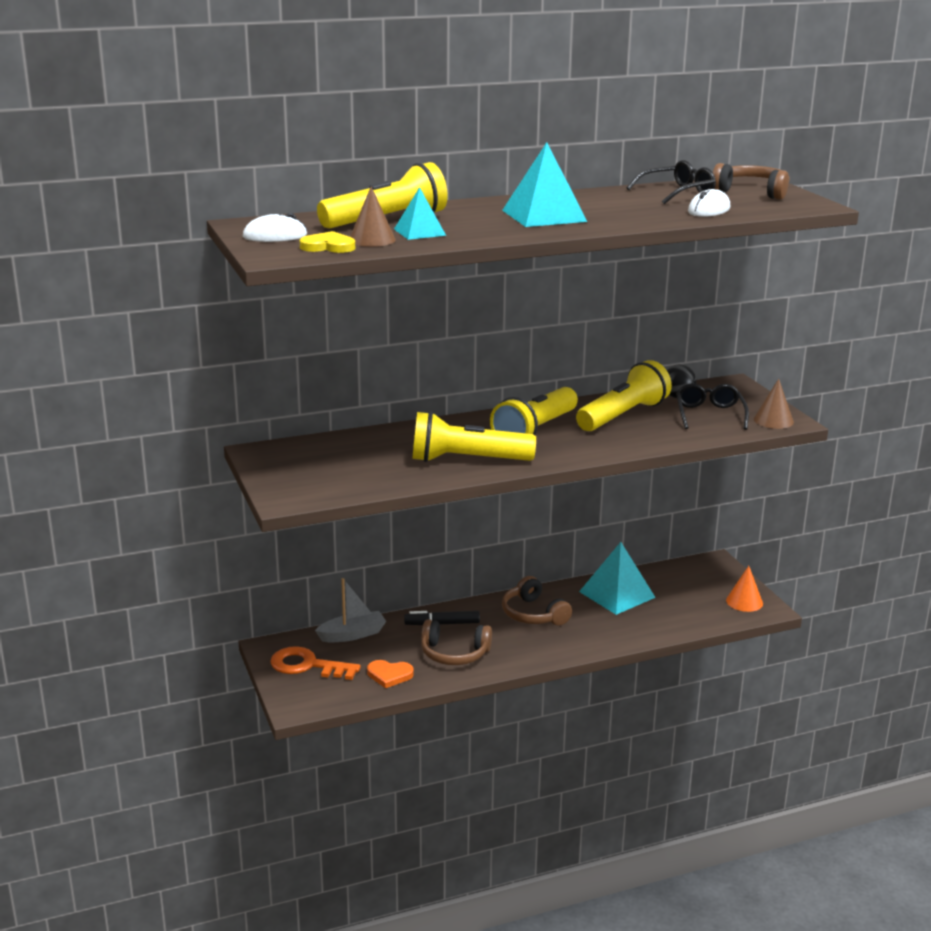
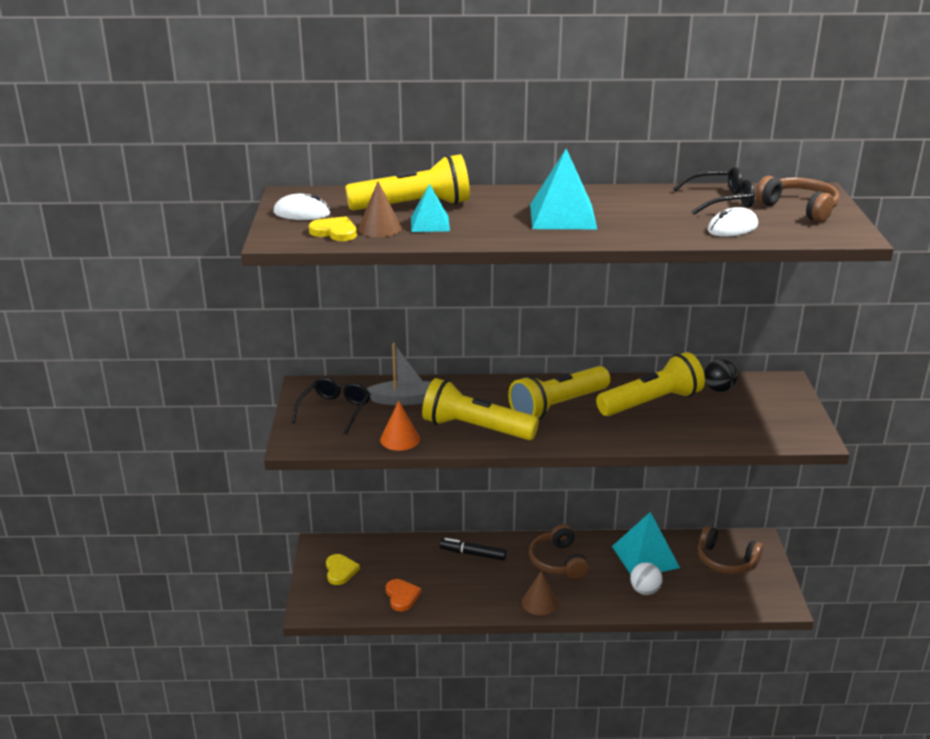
camera: 20 degrees right, 5 degrees up
orange key [270,646,361,680] -> yellow heart [326,554,360,585]
grey boat [315,578,386,642] -> grey boat moved to [367,343,431,405]
orange heart [367,660,414,688] -> orange heart turned 135 degrees counterclockwise [386,579,421,611]
brown headphones [421,619,492,665] -> brown headphones moved to [698,526,763,574]
black glasses [676,383,749,430] -> black glasses moved to [291,377,370,434]
orange cone [726,566,763,612] -> orange cone moved to [380,401,420,451]
brown cone [754,379,794,429] -> brown cone moved to [522,571,558,615]
none -> white ball [630,562,663,595]

